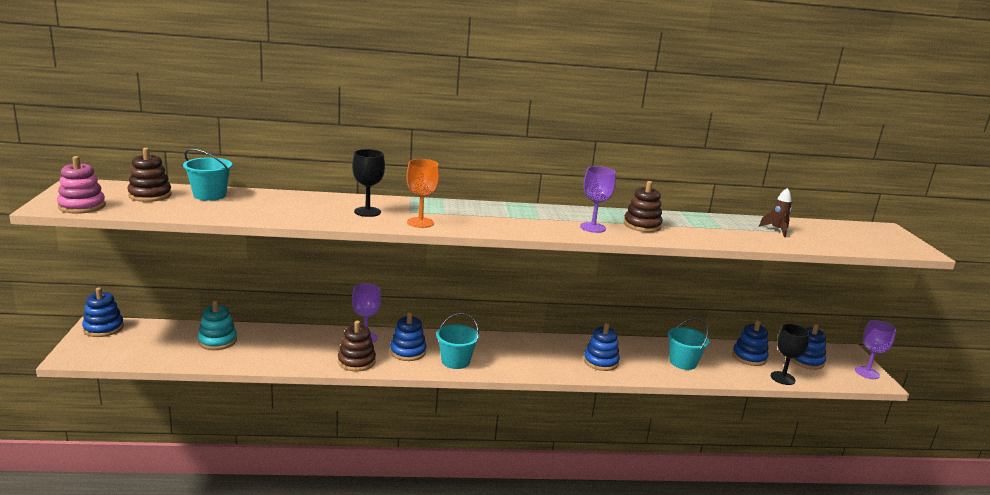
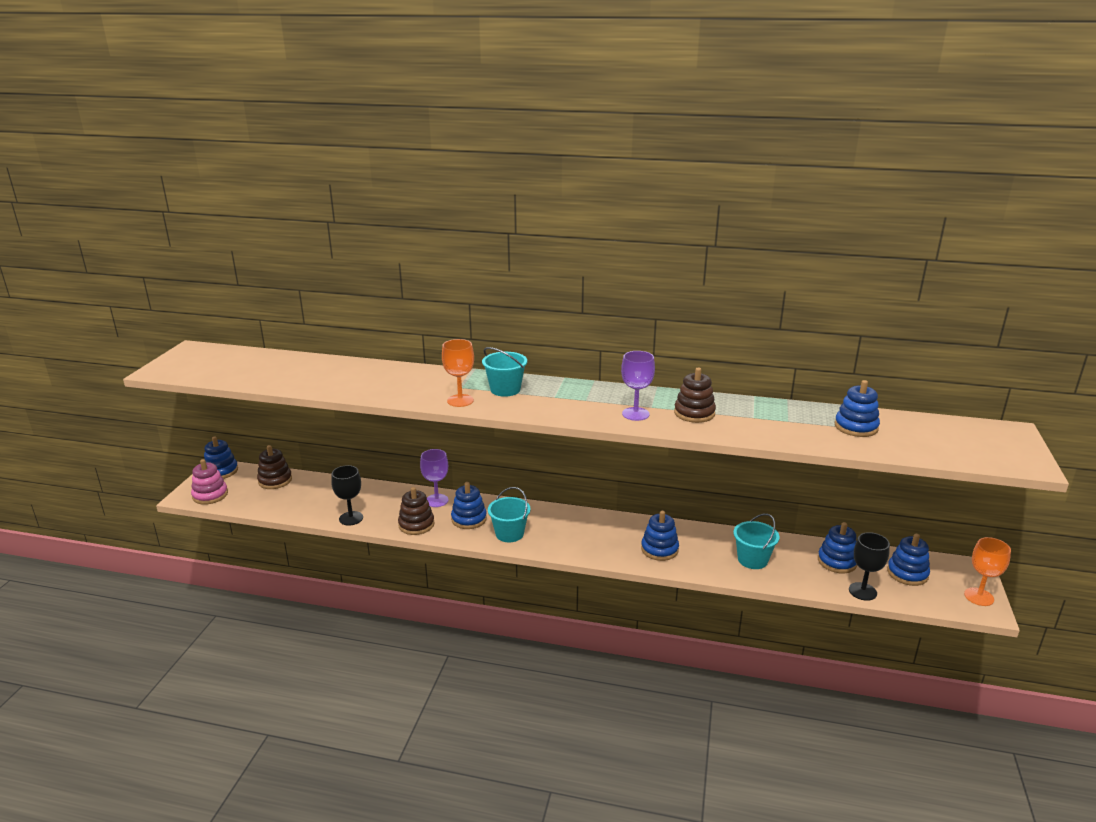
camera: 20 degrees right, 5 degrees up
pink stacking toy [57,156,106,214] -> pink stacking toy moved to [191,459,228,505]
brown stacking toy [127,148,172,202] -> brown stacking toy moved to [257,445,292,489]
turquoise bucket [183,149,232,201] -> turquoise bucket moved to [482,347,527,397]
turquoise stacking toy [198,300,237,350] -> none
black goblet [352,149,385,217] -> black goblet moved to [331,465,363,526]
brown rocket [759,188,792,237] -> blue stacking toy [835,380,880,437]
purple goblet [855,320,896,379] -> orange goblet [964,537,1011,606]

